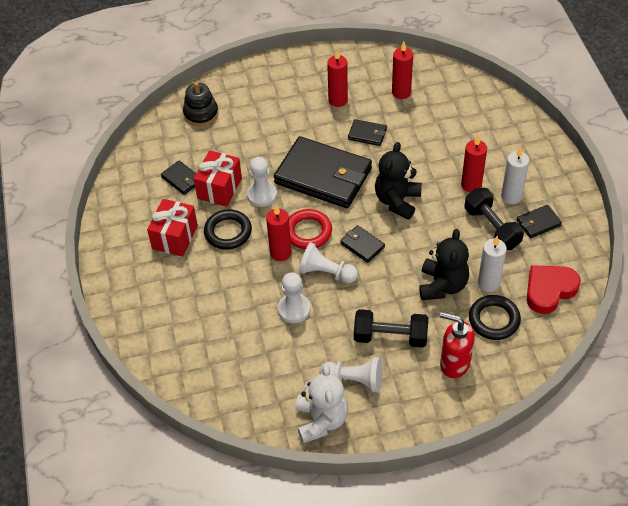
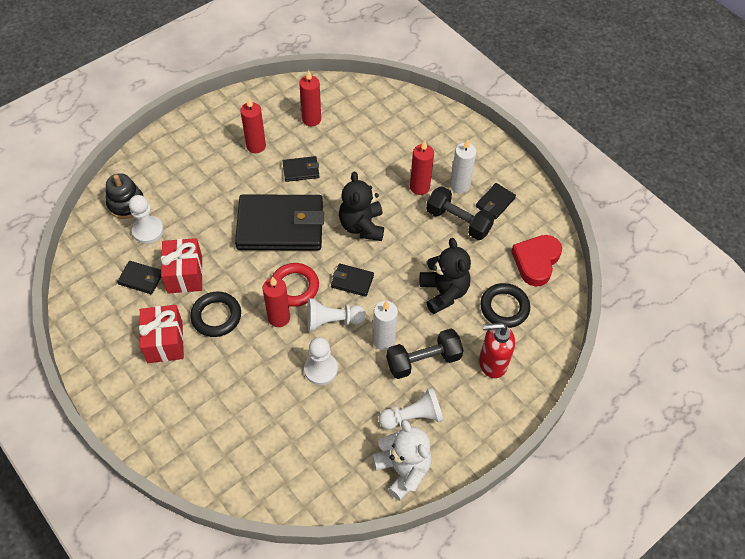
camera: 30 degrees left, 5 degrees up
white pawn [247,157,277,207] -> white pawn moved to [129,195,164,244]
white candle [478,236,507,292] -> white candle moved to [373,301,398,350]

